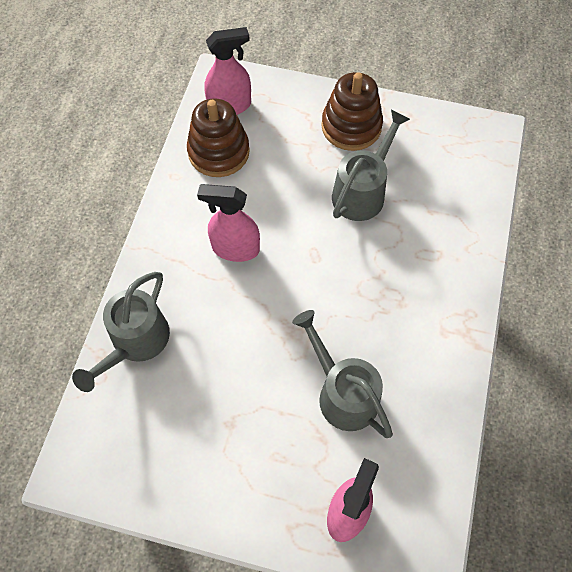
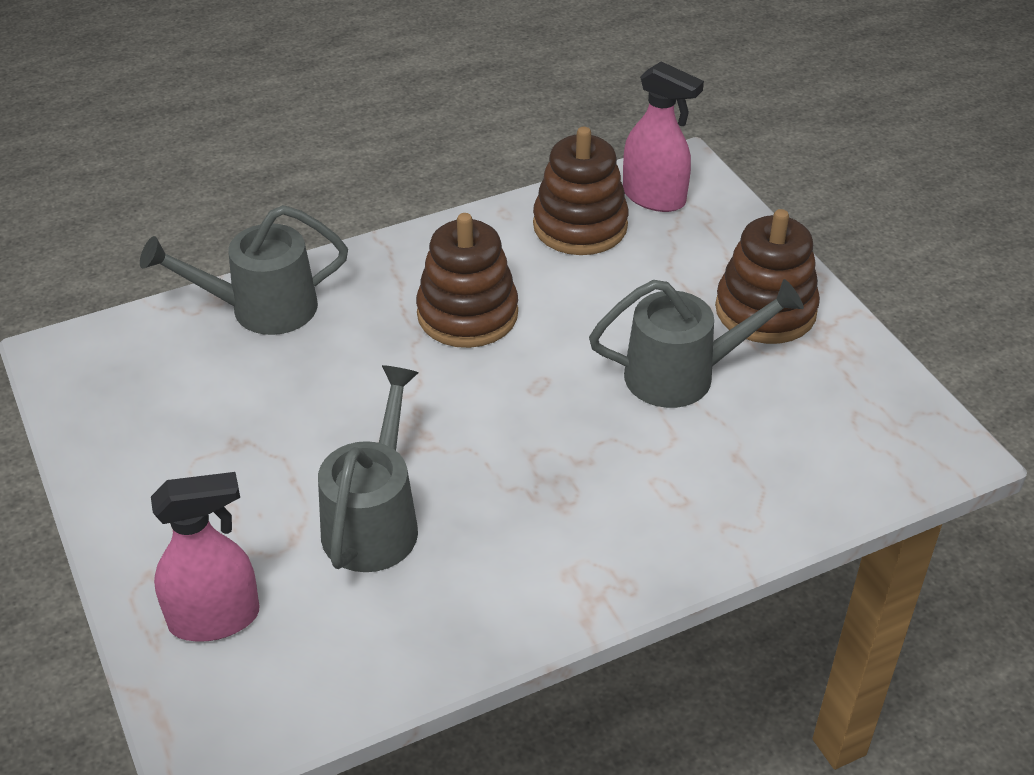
camera: 50 degrees right, 20 degrees down
pink spray bottle [197,184,260,262] -> brown stacking toy [416,213,518,348]

